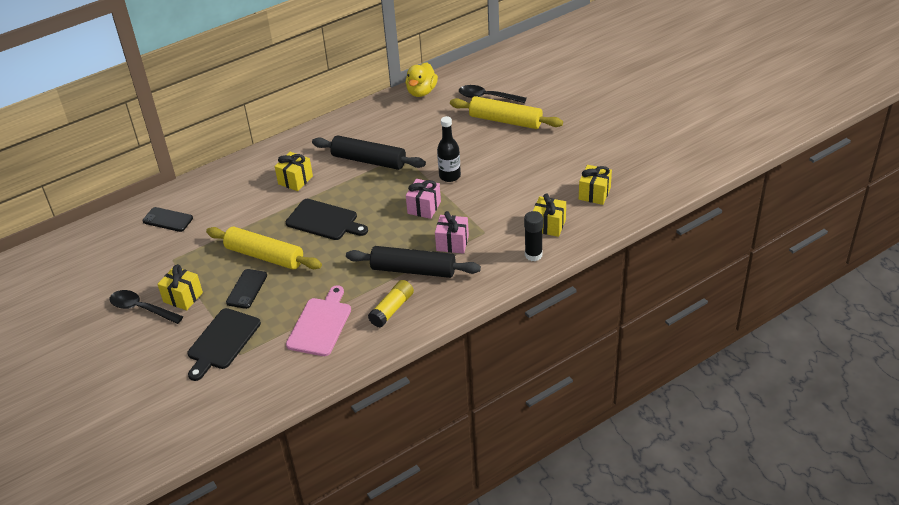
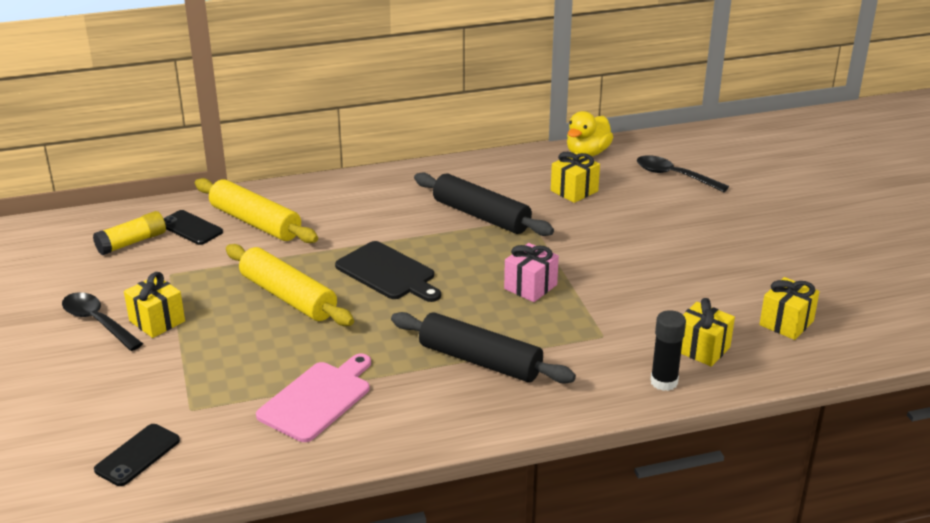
camera: 15 degrees right, 10 degrees down
black cutting board [187,308,261,381] -> none
black phone [226,269,267,309] -> black phone moved to [94,424,180,486]
yellow gift [274,152,313,191] -> yellow gift moved to [551,152,600,203]
yellow glue stick [368,280,414,328] -> yellow glue stick moved to [93,211,166,255]
pink gift [435,211,469,254] -> none
black bottle [437,116,461,182] -> none
yellow rolling pin [450,96,563,129] -> yellow rolling pin moved to [195,178,318,243]

